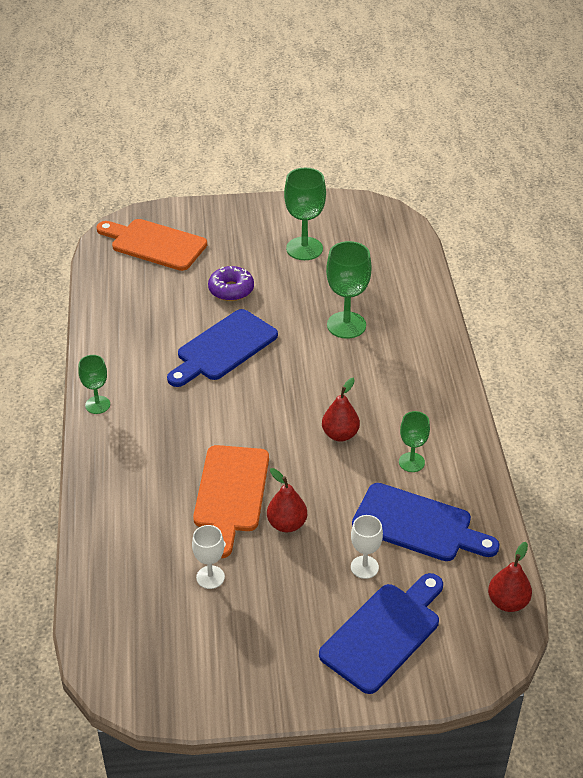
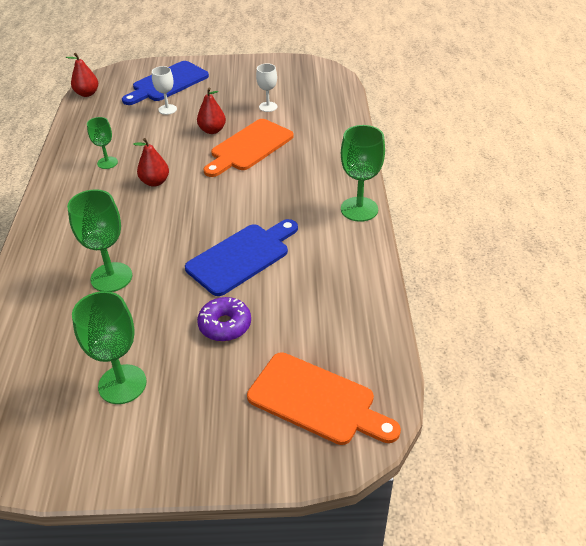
camera: 175 degrees left, 0 degrees up
green goblet [78,355,110,414] -> green goblet [341,125,385,222], size x1.69
orange cutting board [193,445,269,558] -> orange cutting board turned 150 degrees counterclockwise [203,119,294,177]
blue cutting board [352,483,500,561] -> none

